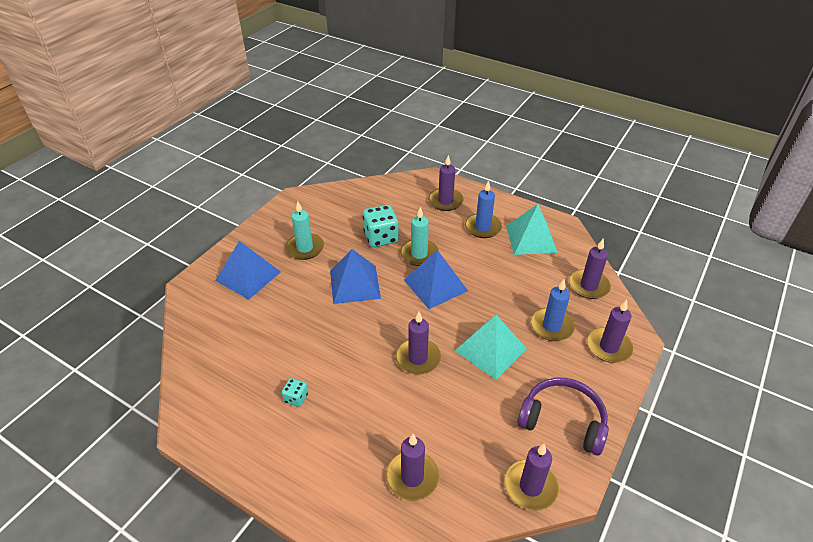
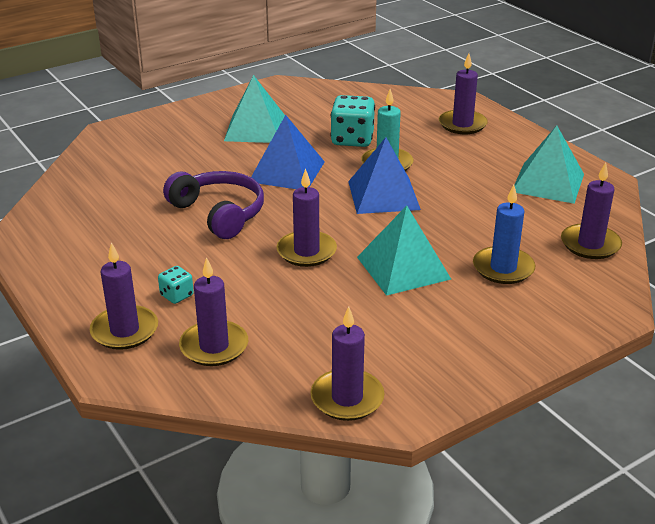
camera: 25 degrees right, 10 degrees down
blue pyramid [215,241,281,300] -> none
turquoise dice [282,378,308,407] -> turquoise dice moved to [158,266,194,304]
turquoise candle [285,201,324,260] -> turquoise pyramid [224,75,285,143]
blue candle [465,180,502,238] -> none
purple headphones [517,378,609,456] -> purple headphones moved to [163,171,264,239]
purple candle [587,300,633,363] -> purple candle moved to [90,242,158,350]

